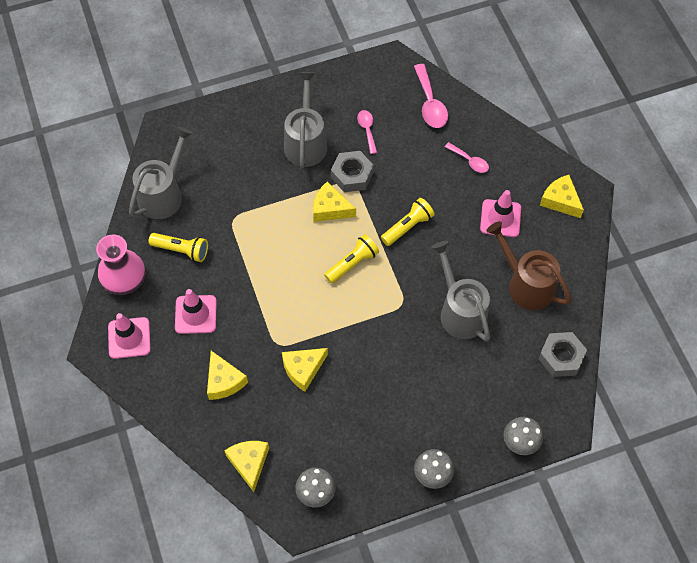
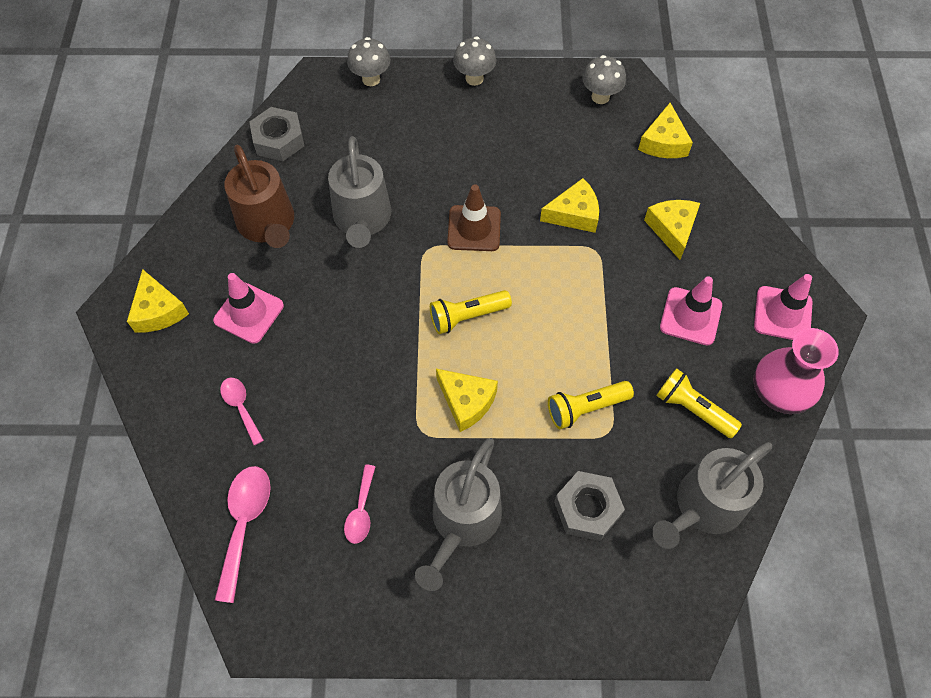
camera: 160 degrees left, 0 degrees up
grey nut [331,151,374,192] -> grey nut moved to [554,471,625,541]
yellow flashlight [381,198,435,246] -> yellow flashlight moved to [548,381,634,429]
none -> brown traffic cone [447,184,501,251]

